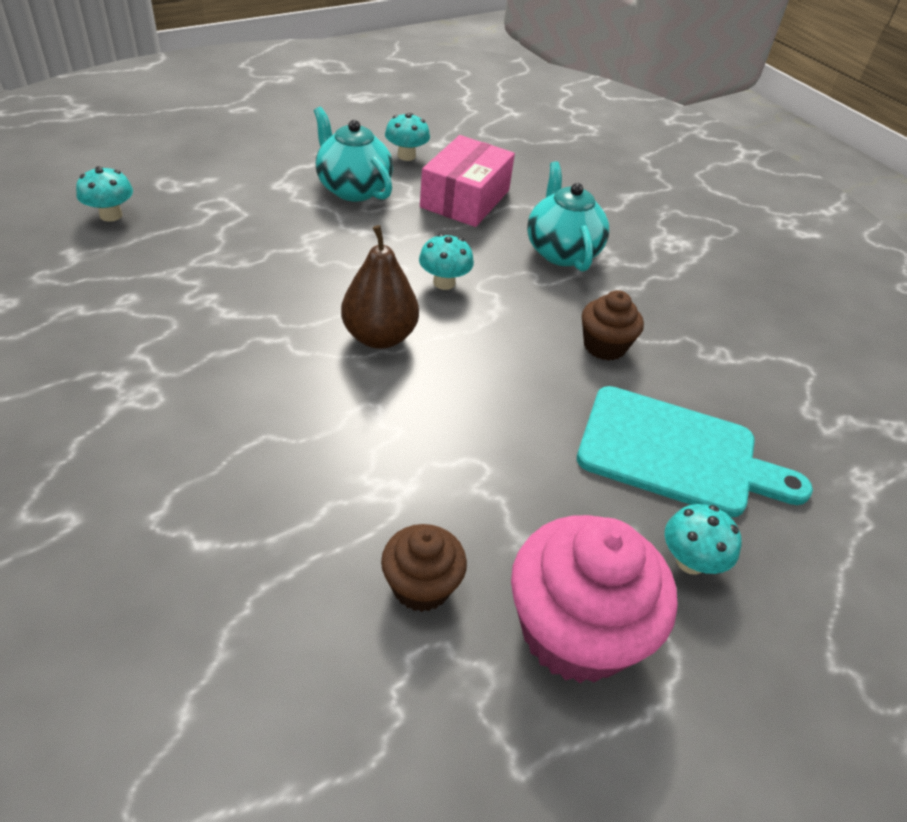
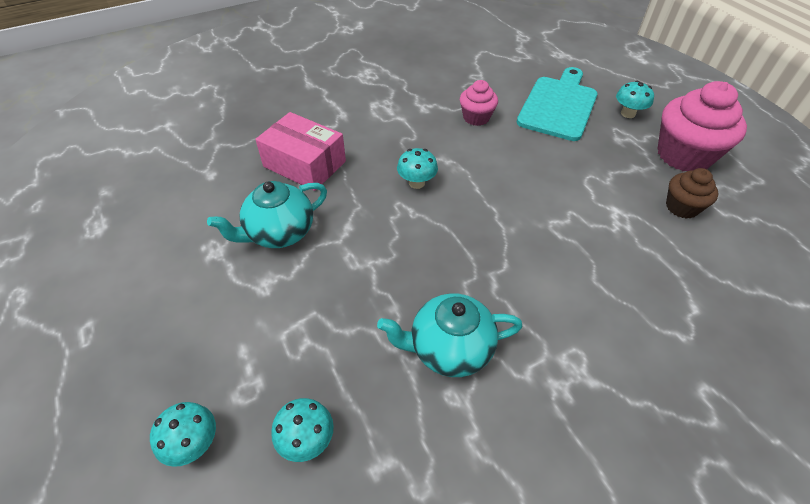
camera: 80 degrees left, 5 degrees up
brown pear [341,225,419,349] -> none
turquoise mushroom [385,113,430,161] -> turquoise mushroom moved to [150,402,216,467]
turquoise teapot [527,161,609,272] -> turquoise teapot moved to [377,293,522,377]
brown cupcake [582,290,644,361] -> pink cupcake [460,80,498,126]

